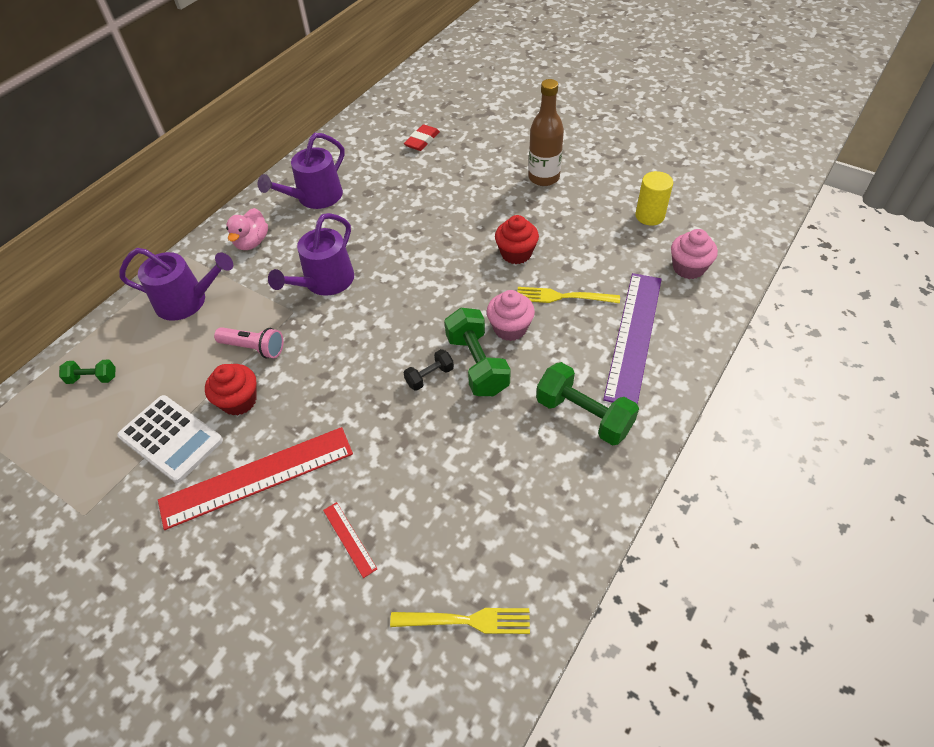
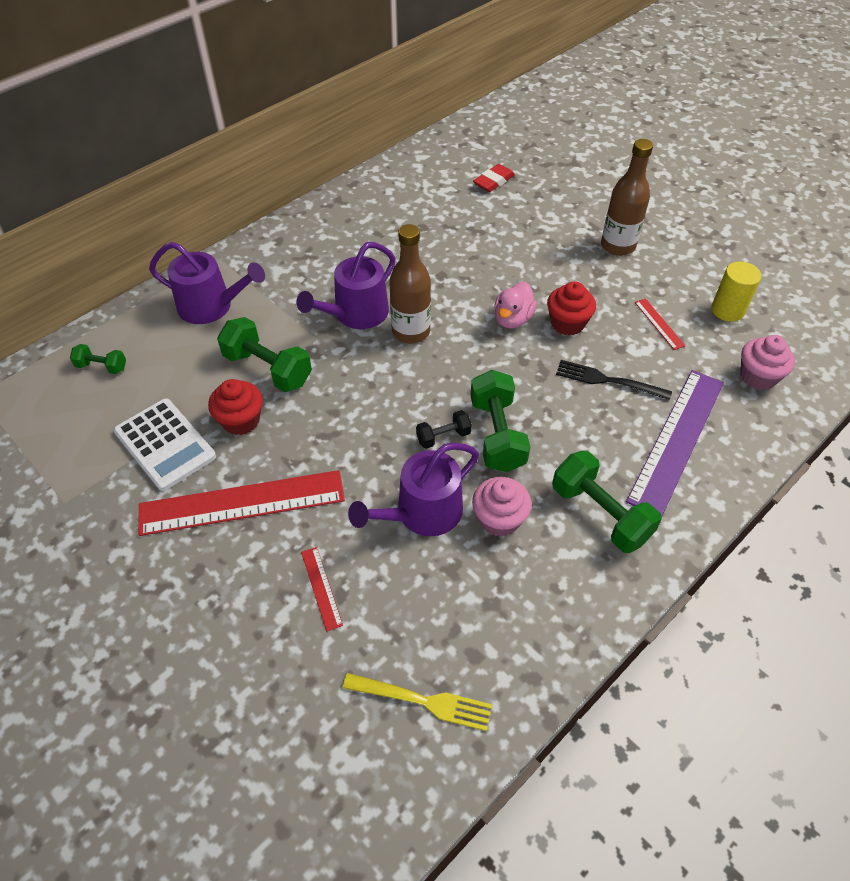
camera: 10 degrees right, 0 degrees up
pink flashlight [214,327,284,359] -> green dumbbell [217,317,312,392]
pink duck [226,208,268,250] -> pink duck moved to [494,282,537,329]
purple watering can [258,133,345,209] -> purple watering can moved to [348,443,479,536]
pink cupcake [487,290,535,341] -> pink cupcake moved to [472,477,532,537]
yellow fork [517,287,620,303] -> black fork [556,360,672,400]
none -> brown bottle [389,224,431,343]
none -> red ruler [635,299,685,350]

